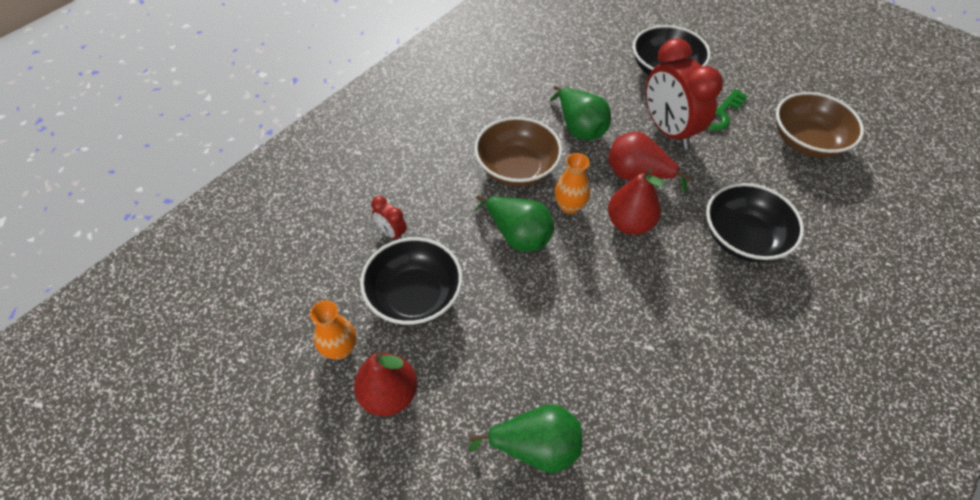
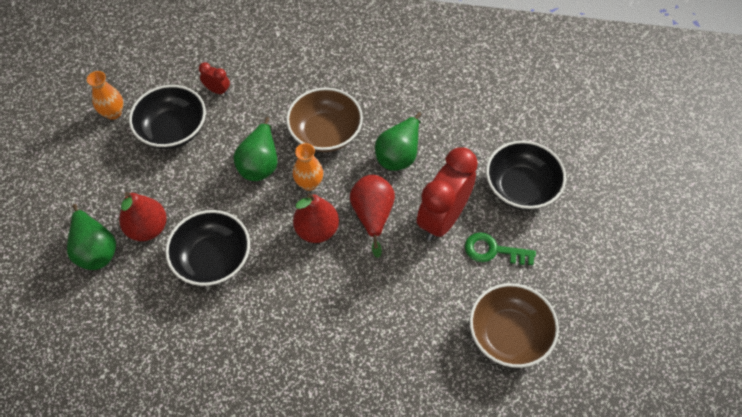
camera: 60 degrees right, 5 degrees up
red pear [354,351,417,416] -> red pear moved to [119,192,167,241]
red clock [371,196,407,239] -> red clock turned 105 degrees clockwise [199,62,230,95]
black bowl [706,183,804,262] -> black bowl moved to [165,210,250,286]

